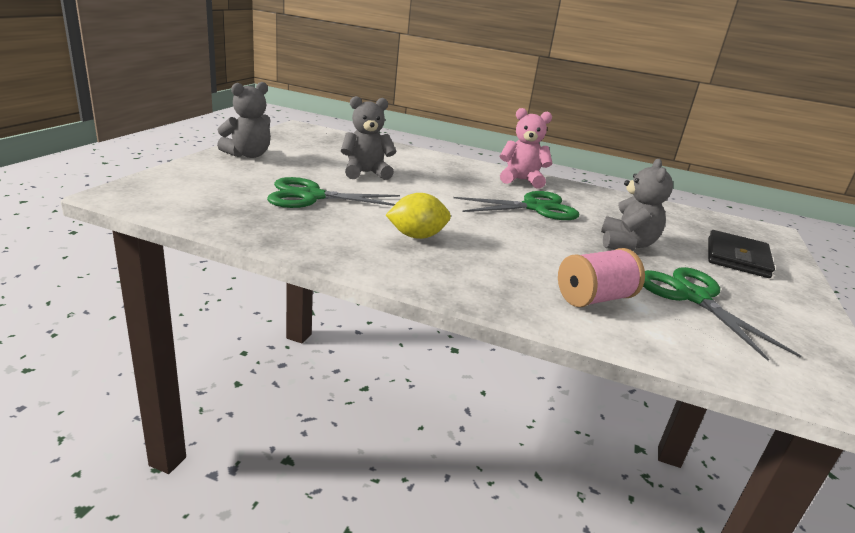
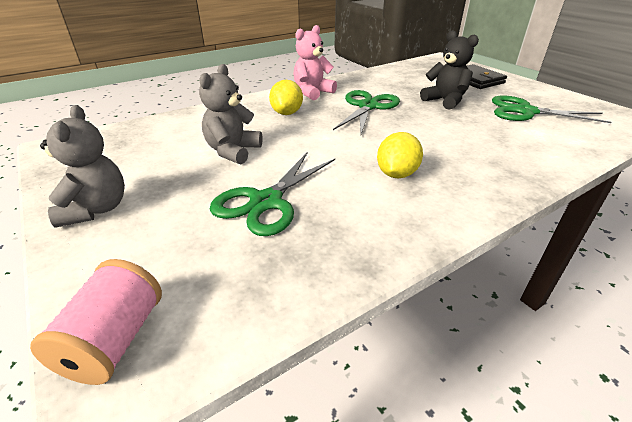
camera: 50 degrees left, 10 degrees up
pink spool [558,248,645,307] -> pink spool moved to [30,259,162,385]
grey teddy bear [601,159,673,250] -> black teddy bear [420,30,479,110]
none -> yellow lemon [269,80,303,115]

